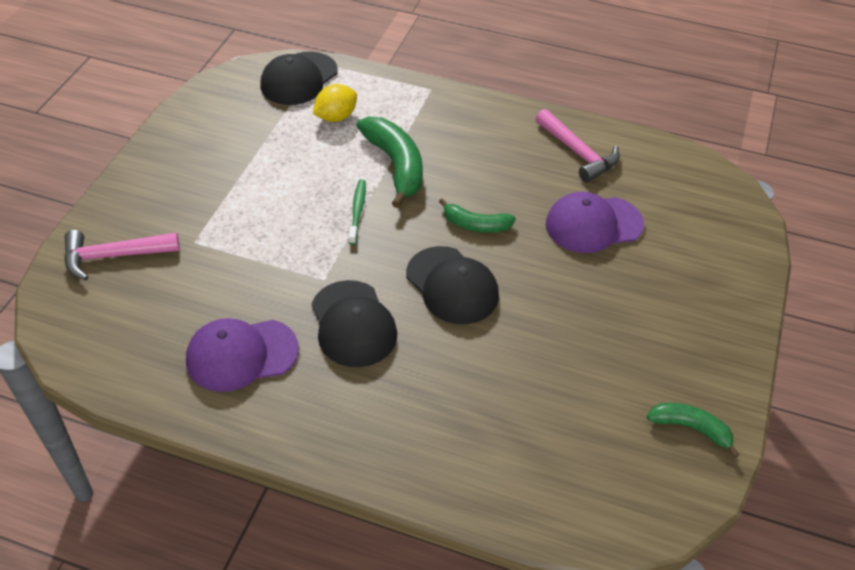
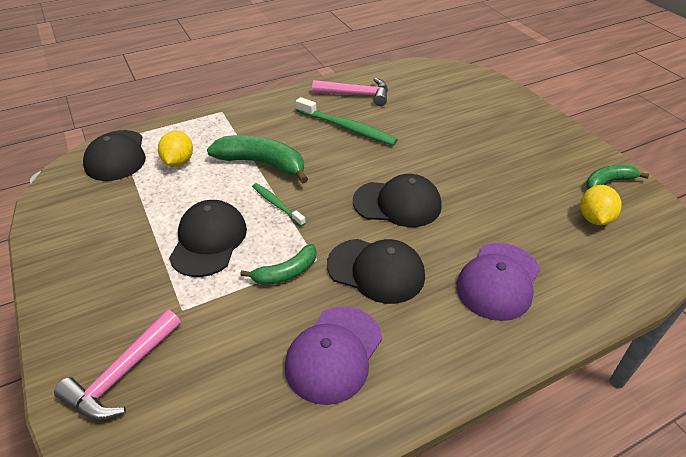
camera: 45 degrees left, 5 degrees down
green banana [439,198,516,233] -> green banana moved to [241,244,317,285]
purple cap [546,192,644,253] -> purple cap moved to [456,243,540,321]
none -> black cap [169,200,247,277]
none -> green toothbrush [296,97,398,146]
none -> yellow lemon [580,185,622,225]

